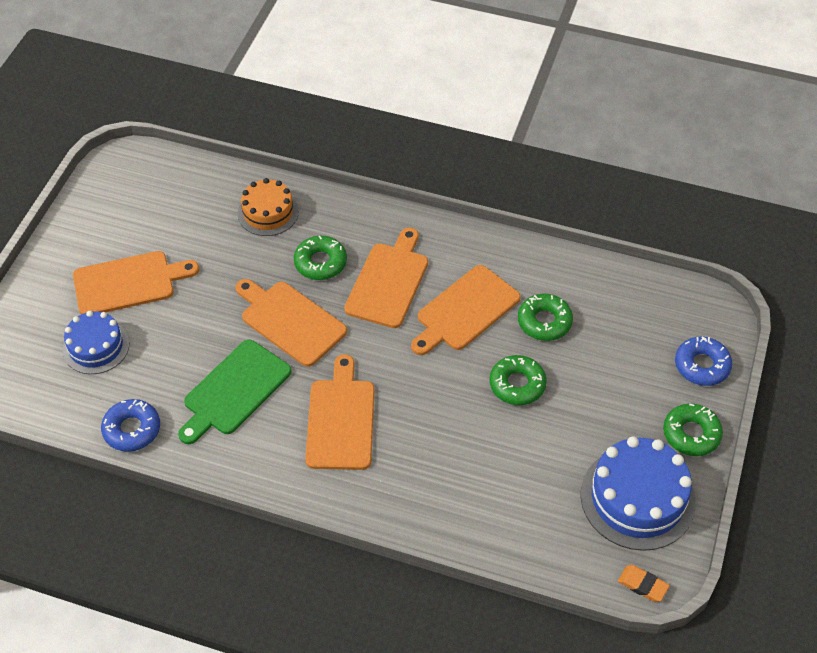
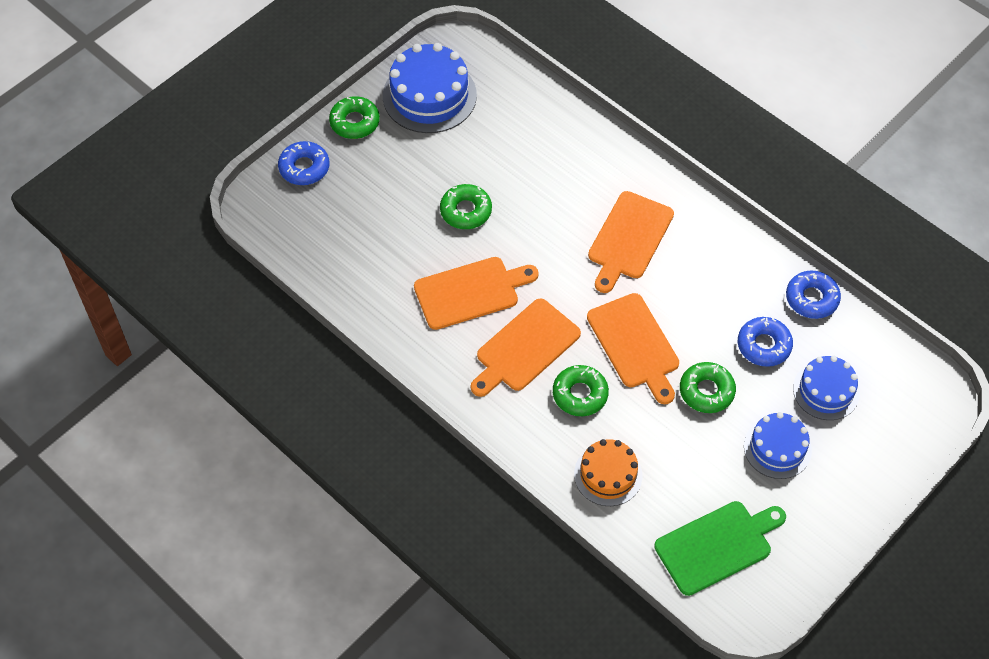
camera: 155 degrees left, 5 degrees up
orange cutting board [73,251,199,314] -> blue cake [744,412,812,479]
green cutting board [178,340,291,444] -> green cutting board moved to [654,501,786,596]
green donut [518,294,573,341] -> green donut moved to [680,362,736,413]
orange eraser [618,565,670,602] -> none
none -> blue donut [738,317,793,367]

